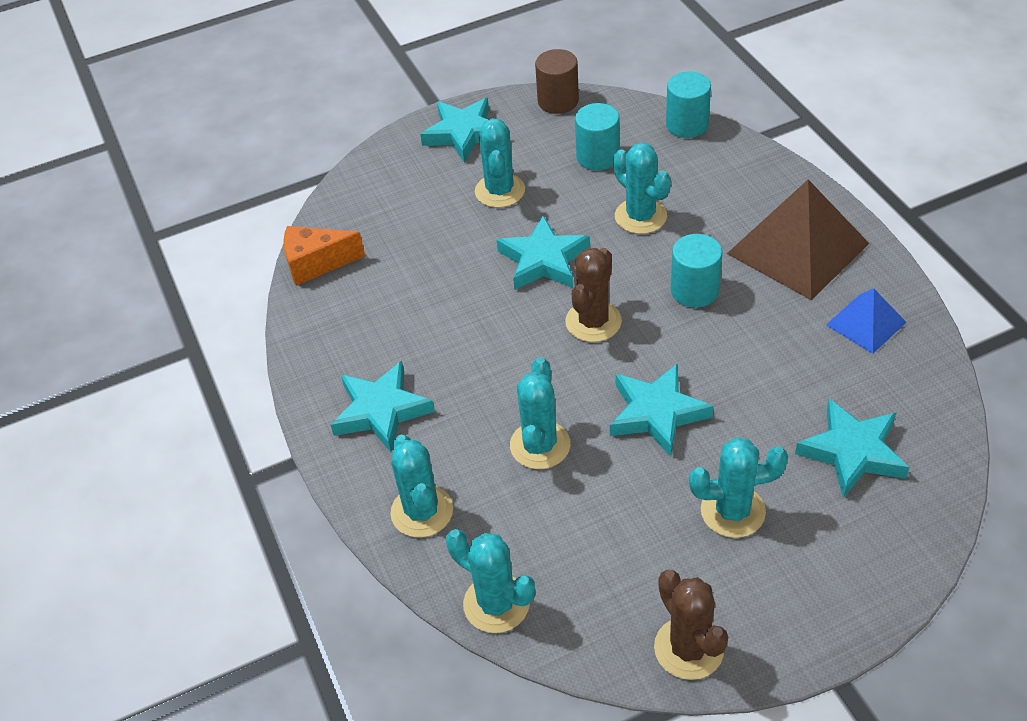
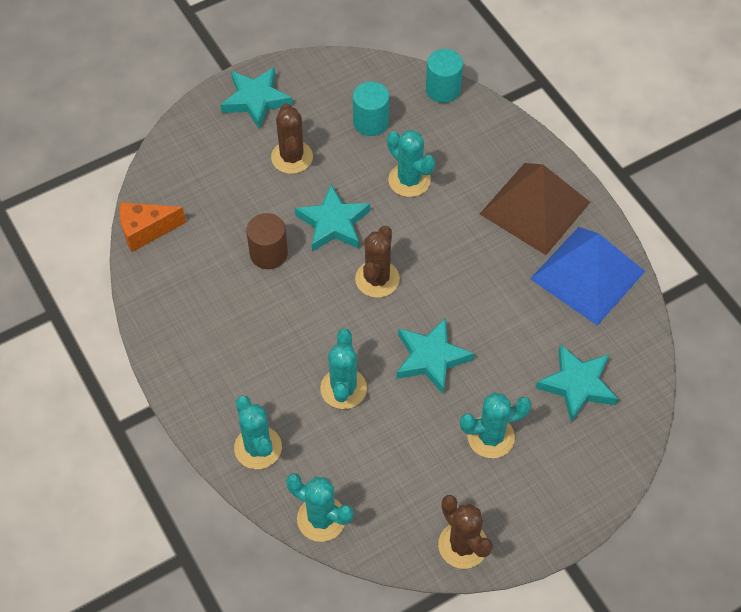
camera: 10 degrees left, 10 degrees up
turquoise star [331,361,435,452] -> none
turquoise cactus [475,118,525,208] -> brown cactus [271,103,313,174]
brown cylinder [535,49,579,114] -> brown cylinder moved to [246,213,288,269]
turquoise cylinder [671,234,722,308] -> none
blue pyramid [826,288,907,354] -> blue pyramid [530,227,645,326], size x1.89

